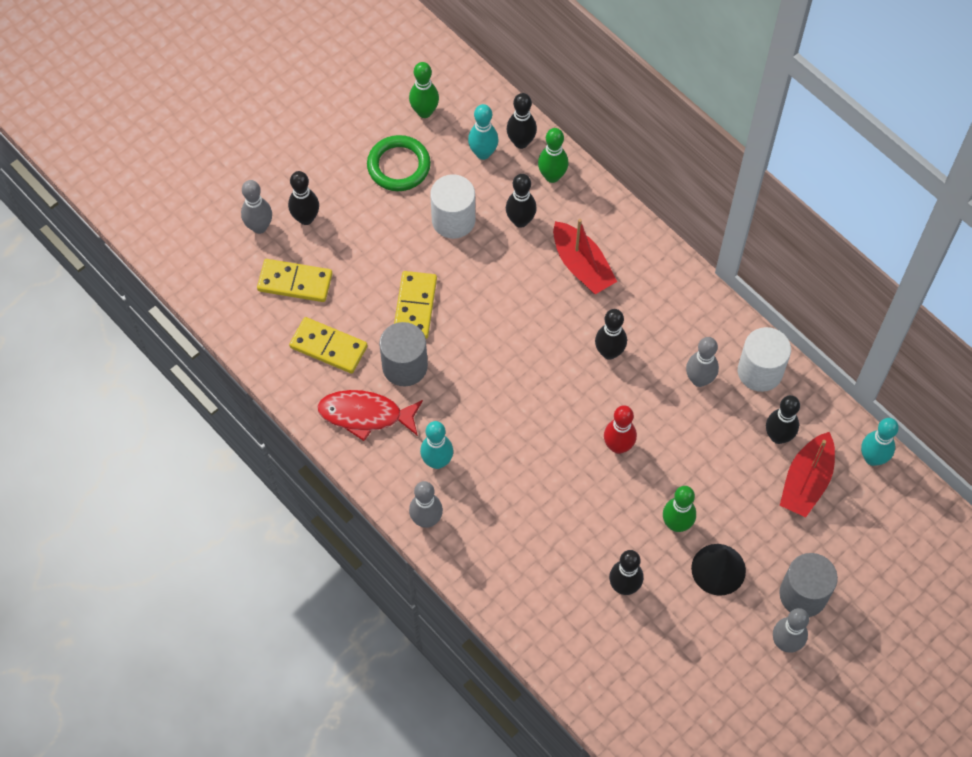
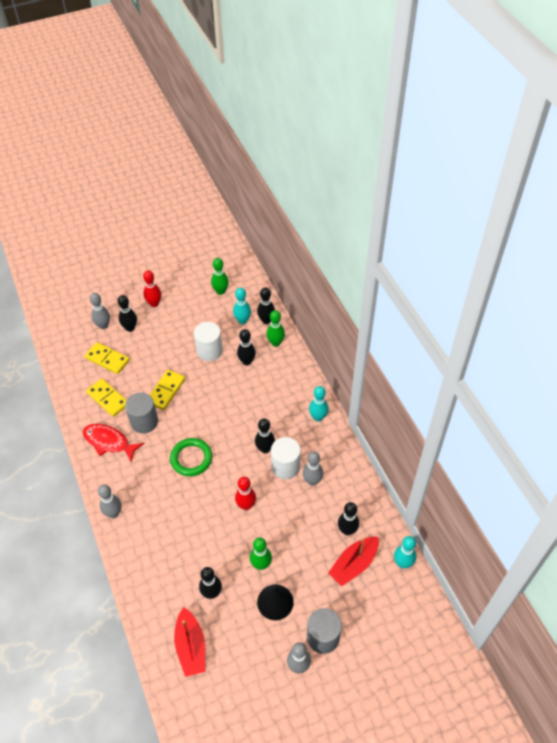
camera: 20 degrees right, 10 degrees down
green ring [367,135,431,191] -> green ring moved to [170,438,212,476]
turquoise bowling pin [420,421,453,469] -> turquoise bowling pin moved to [309,386,329,422]
red boat [553,219,617,294] -> red boat moved to [174,607,205,677]
white cylinder [738,327,791,392] -> white cylinder moved to [271,437,301,479]
none -> red bowling pin [143,270,161,307]

